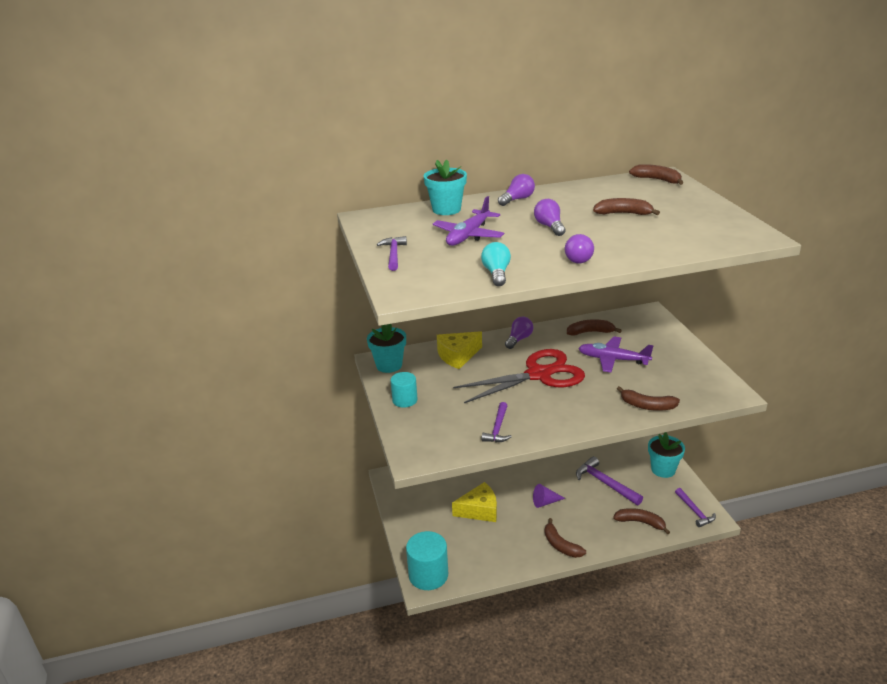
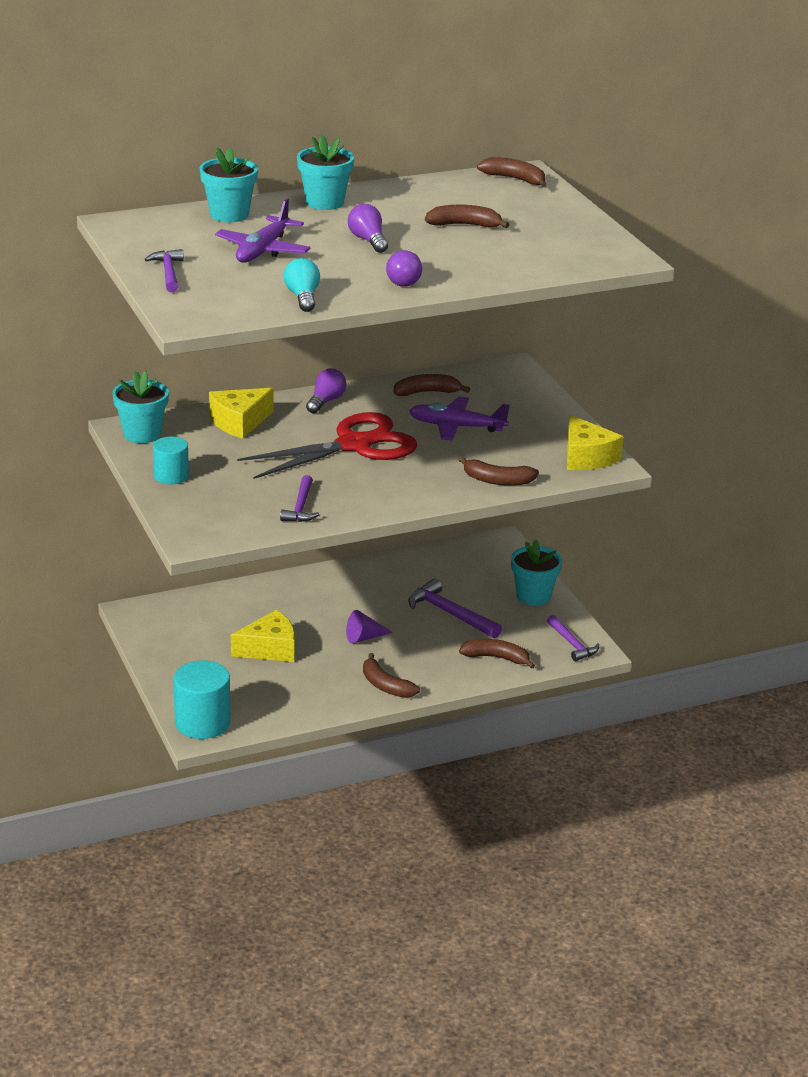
camera: 10 degrees left, 0 degrees up
purple light bulb [498,174,535,206] -> turquoise flower pot [297,135,354,210]
none -> yellow cheese [567,415,623,470]

